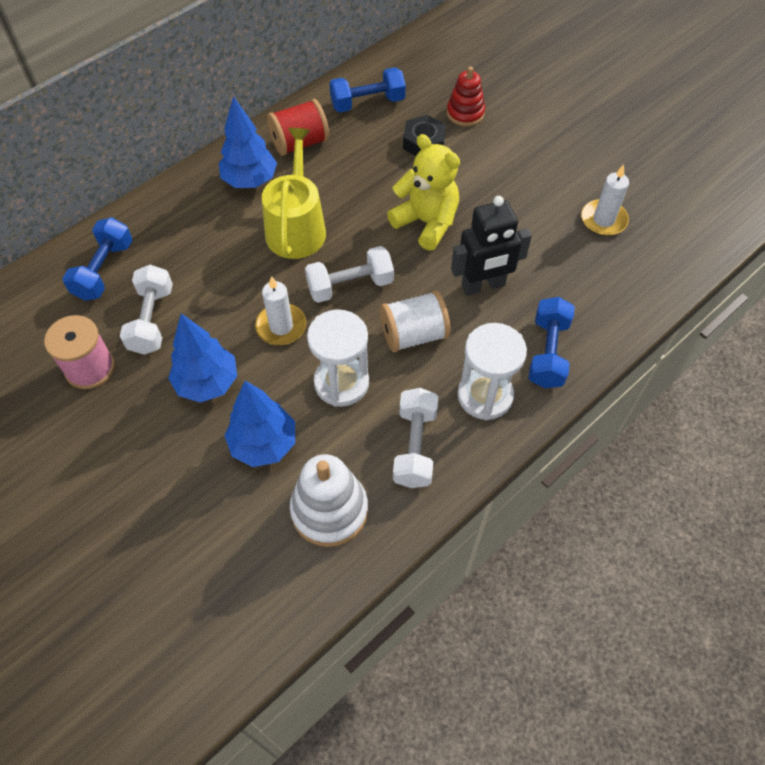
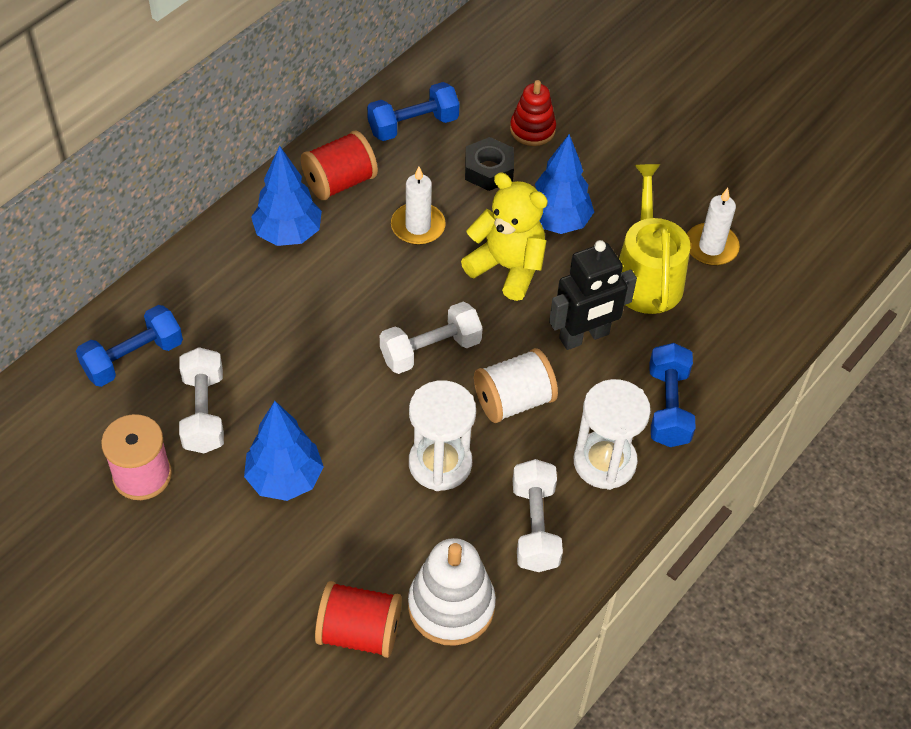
camera: 10 degrees left, 5 degrees down
blue dumbbell [62,217,133,301] -> blue dumbbell turned 45 degrees clockwise [76,305,183,387]
blue tree [224,381,295,467] -> blue tree moved to [535,134,594,234]
white candle [255,276,306,345] -> white candle moved to [391,167,446,245]
yellow watering can [262,128,326,259] -> yellow watering can moved to [619,164,690,314]
none -> red spool [315,581,402,658]

